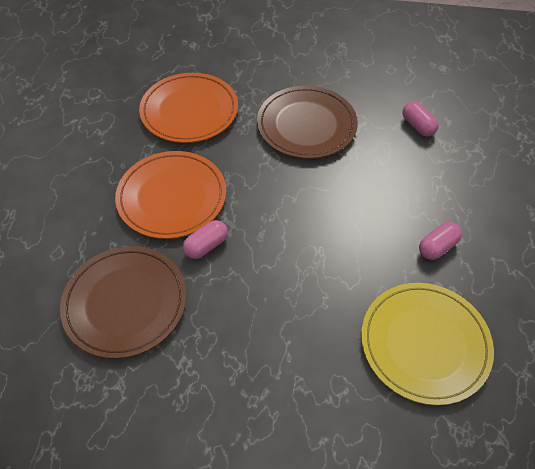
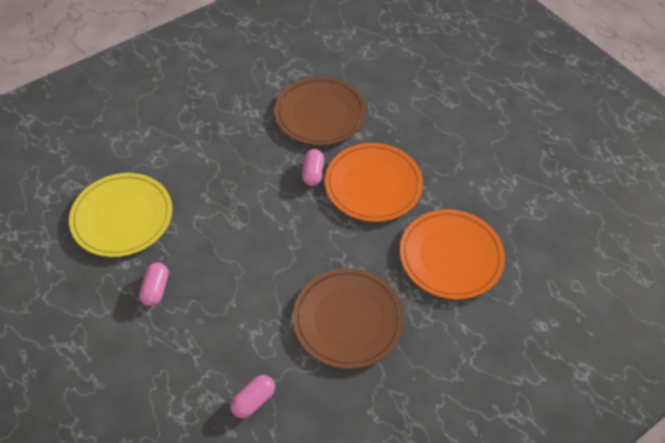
camera: 135 degrees right, 0 degrees up
pink capsule [403,101,439,136] -> pink capsule turned 60 degrees counterclockwise [230,375,275,418]

